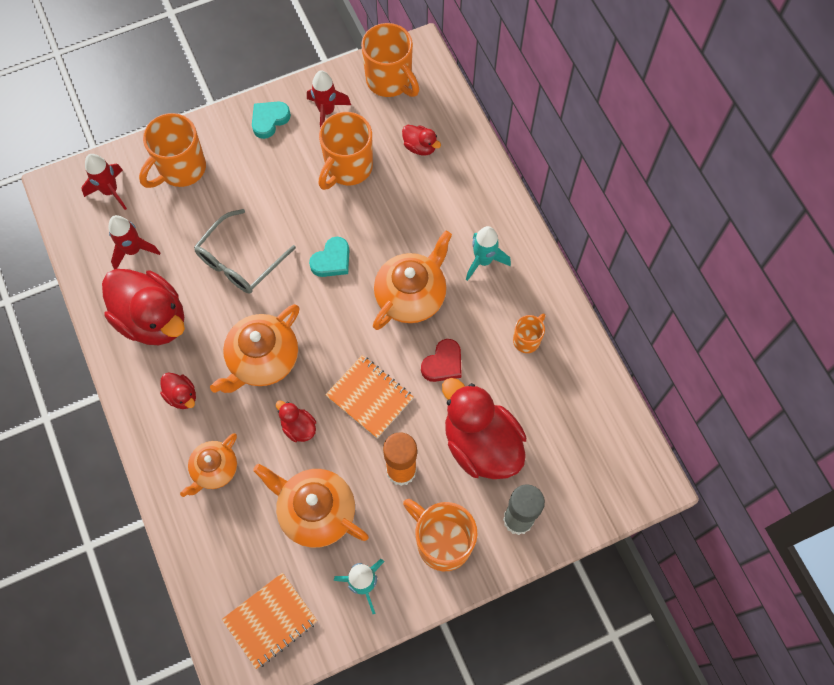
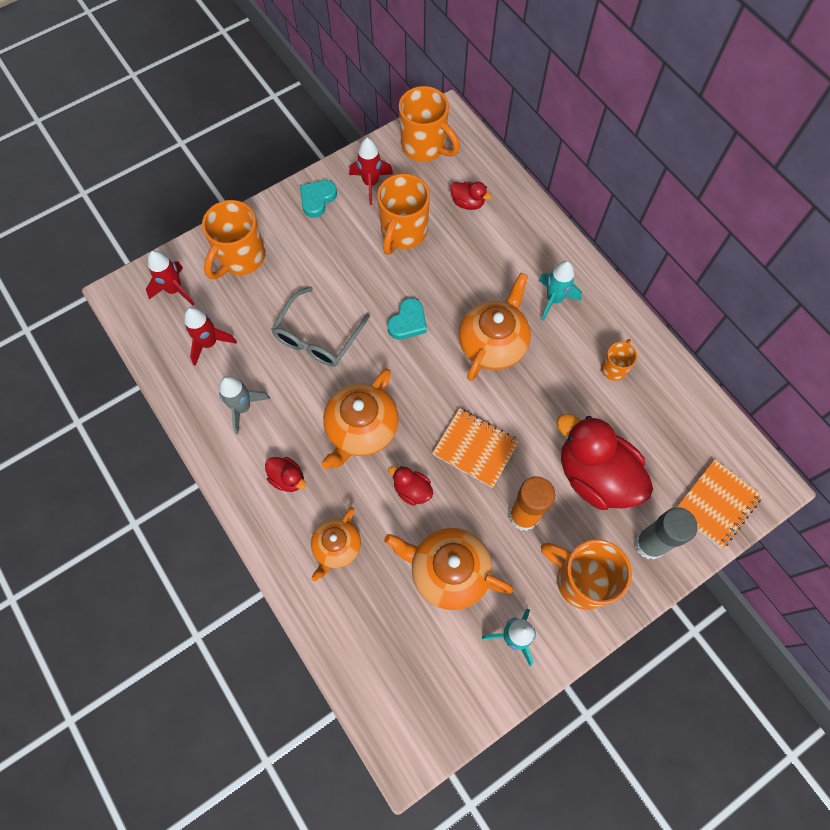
camera: 10 degrees left, 0 degrees up
red duck [102,269,185,345] -> grey rocket [219,376,270,434]
orange notebook [222,573,317,669] -> orange notebook moved to [677,459,763,548]
red heart [421,339,462,382] -> none

